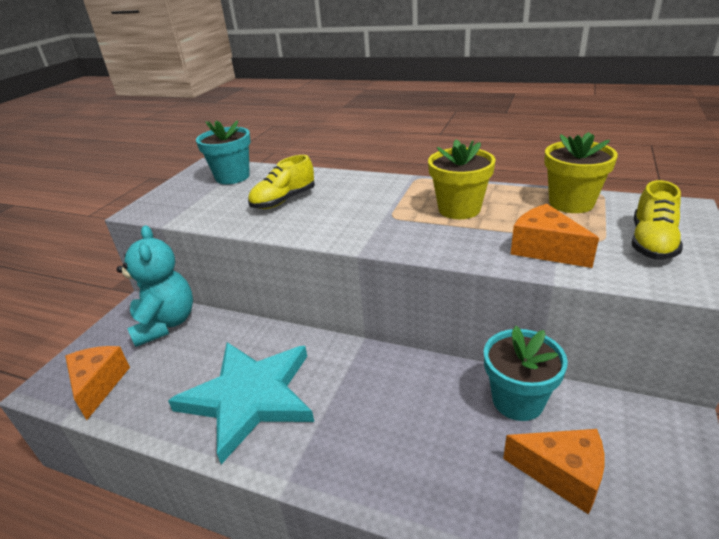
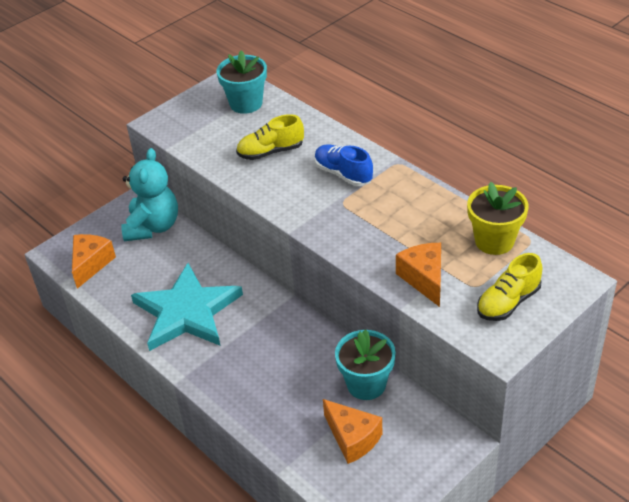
camera: 25 degrees right, 10 degrees up
yellow flower pot [428,139,495,219] -> none
none -> blue shoe [314,144,373,186]

